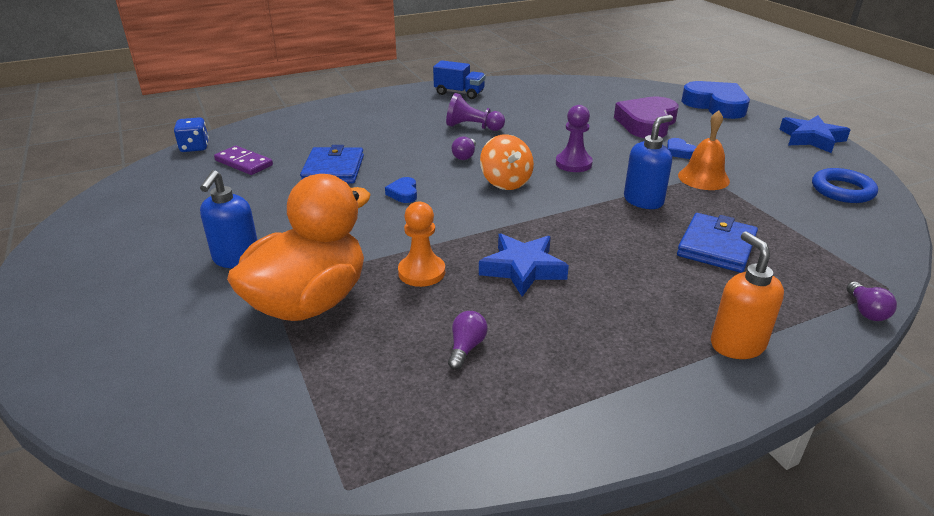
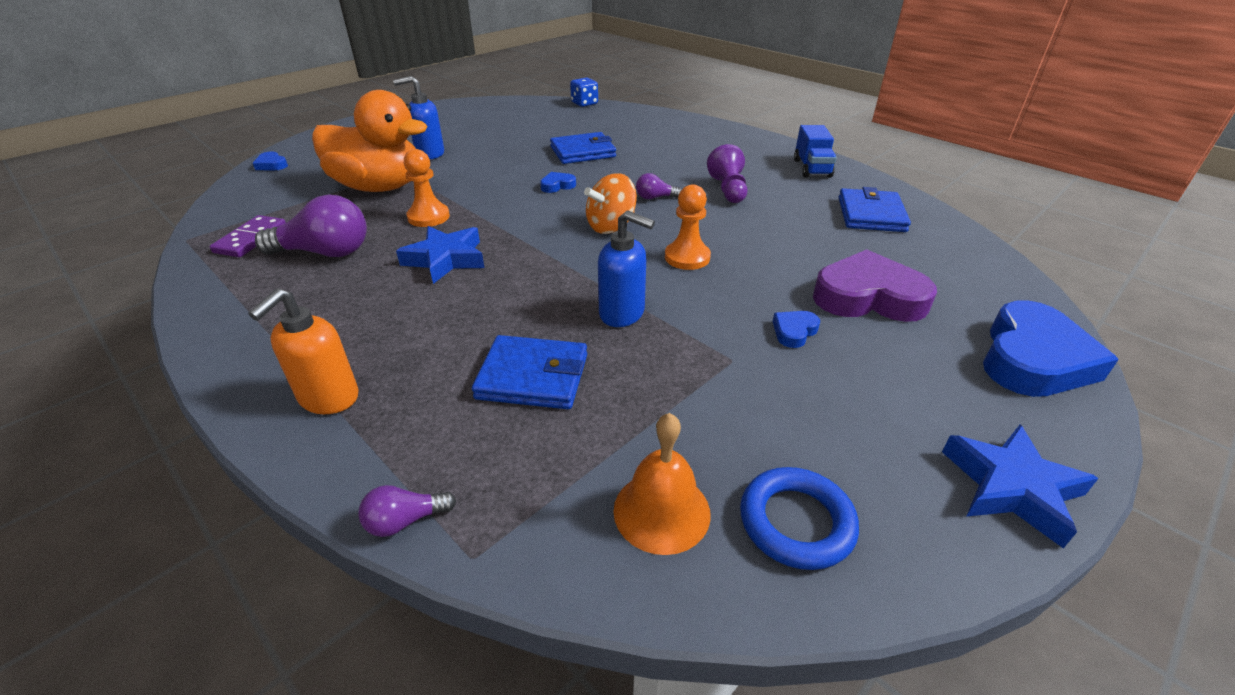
camera: 70 degrees right, 5 degrees up
purple domino [214,146,273,175] -> purple domino moved to [210,215,286,257]
purple light bulb [448,311,488,370] -> purple light bulb [255,194,367,257], size x2.05
purple pawn [556,105,593,172] -> orange pawn [665,184,711,270]
orange bell [678,110,730,190] -> orange bell moved to [613,413,711,555]
orange soap dispenser [711,231,784,359] -> orange soap dispenser turned 150 degrees clockwise [248,288,359,414]
none -> blue heart [253,151,288,170]
none -> blue wallet [839,187,911,232]

